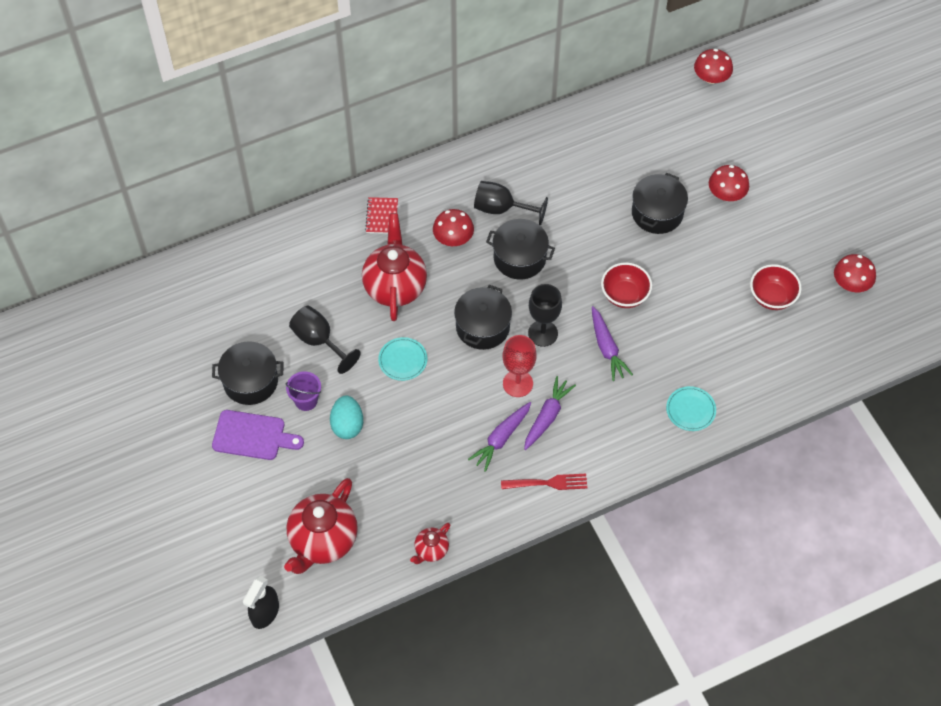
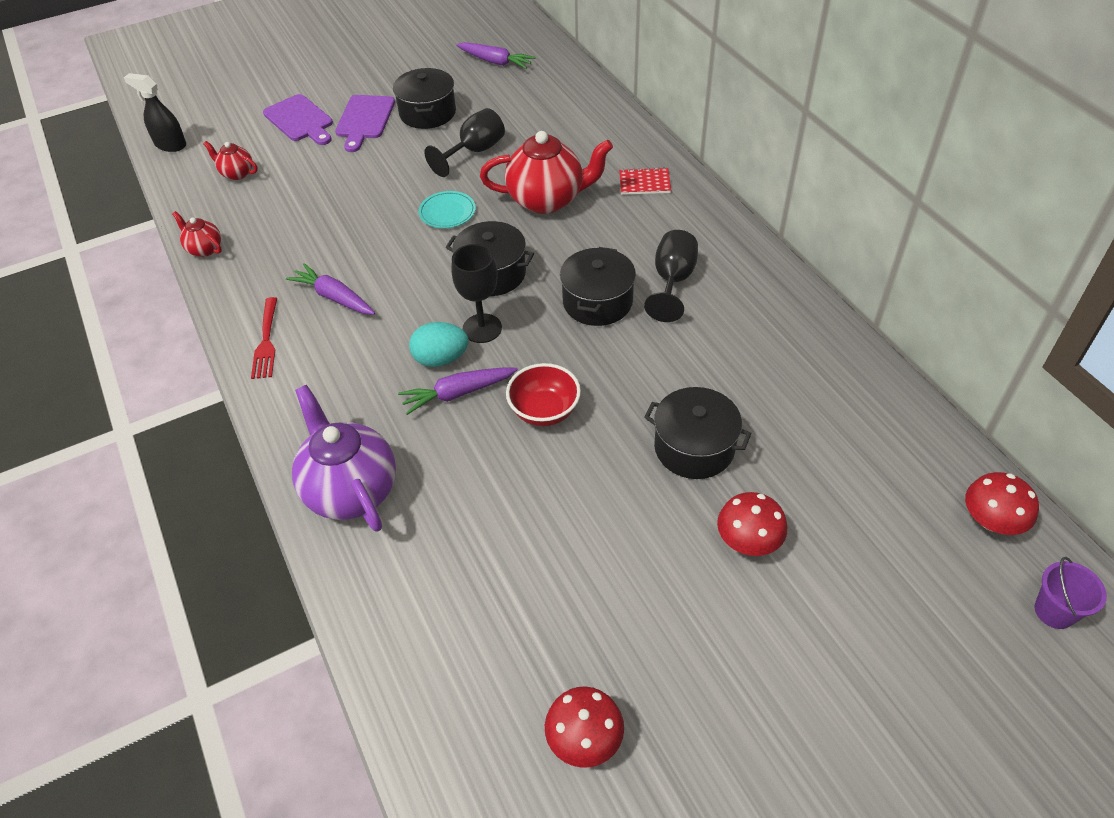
camera: 90 degrees right, 10 degrees down
red teapot [284,478,358,574] -> red teapot [203,141,258,180], size x0.49
purple bucket [286,371,321,411] -> purple bucket moved to [1035,557,1107,629]
turquoise egg [330,395,363,439] -> turquoise egg moved to [409,322,468,367]
red mushroom [433,209,474,246] -> none
red goblet [503,335,536,397] -> none
purple carrot [524,376,576,450] -> purple carrot moved to [456,42,535,69]
turquoise plate [666,386,716,431] -> purple teapot [292,385,396,532]
red bowl [750,264,802,310] -> none
none -> purple cutting board [263,94,333,145]

